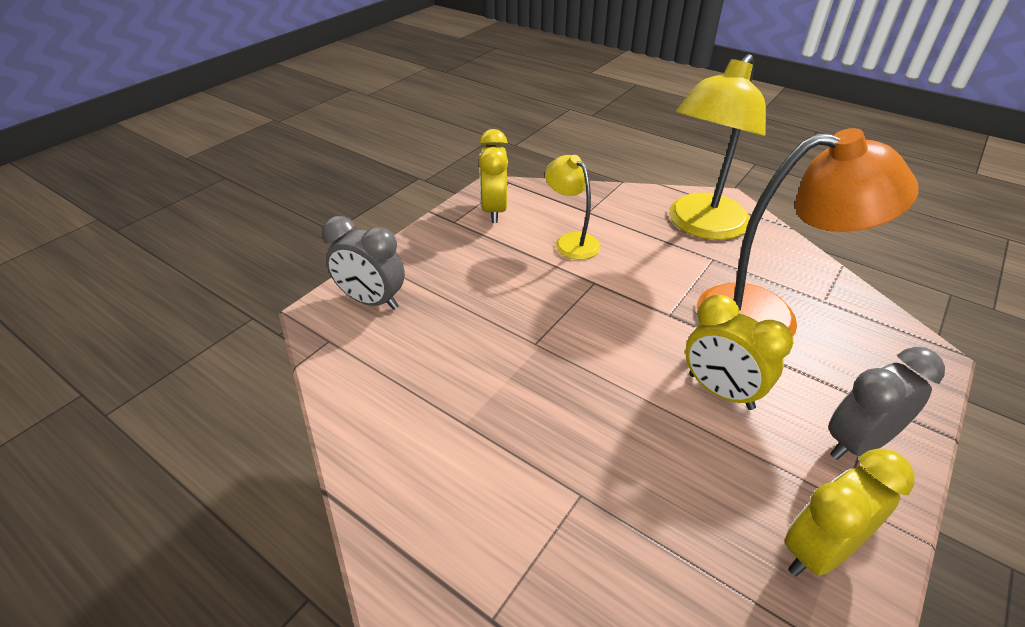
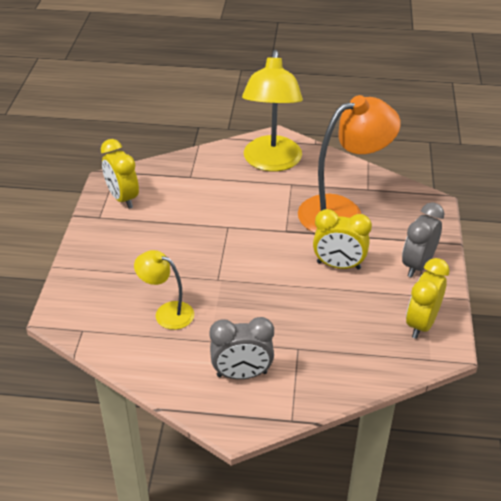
camera: 30 degrees left, 0 degrees up
grey clock [322,216,405,310] -> grey clock moved to [209,317,274,379]
yellow lamp [545,155,600,260] -> yellow lamp moved to [134,250,194,330]

